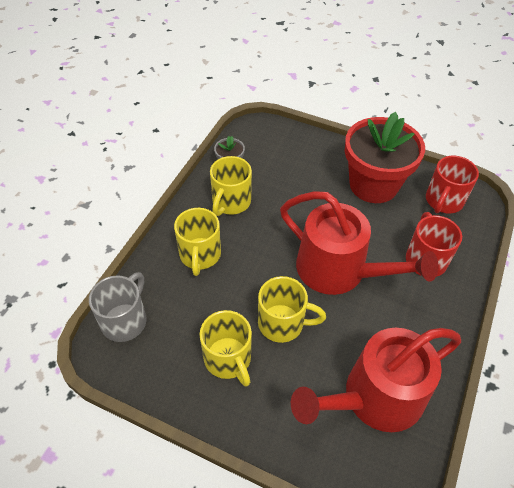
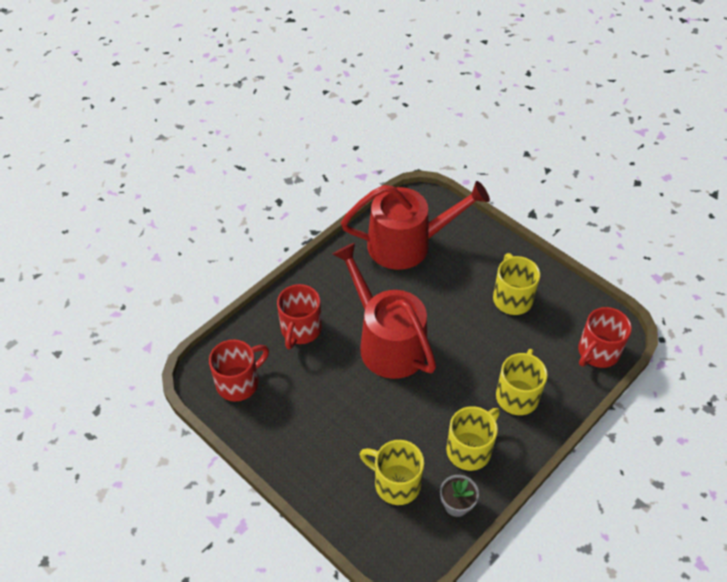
camera: 160 degrees left, 0 degrees up
grey mug [89,272,146,342] -> red mug [578,307,632,368]
yellow mug [258,276,326,343] -> yellow mug moved to [360,440,424,505]
red flower pot [345,112,425,203] -> none

